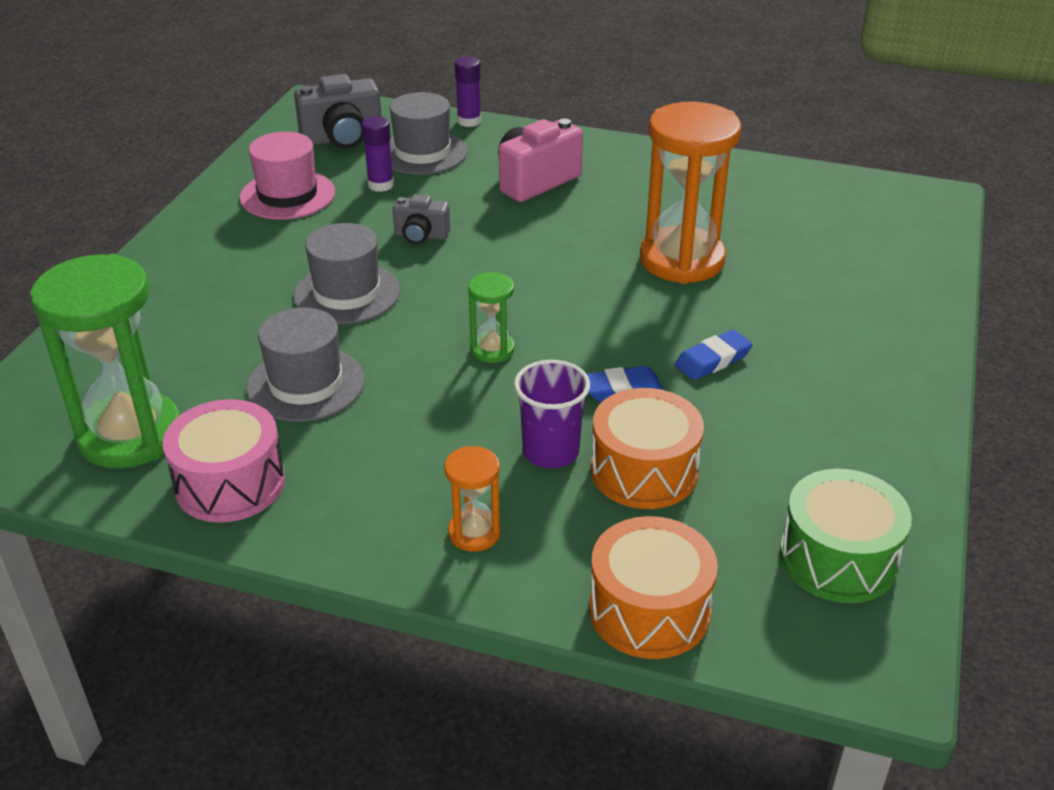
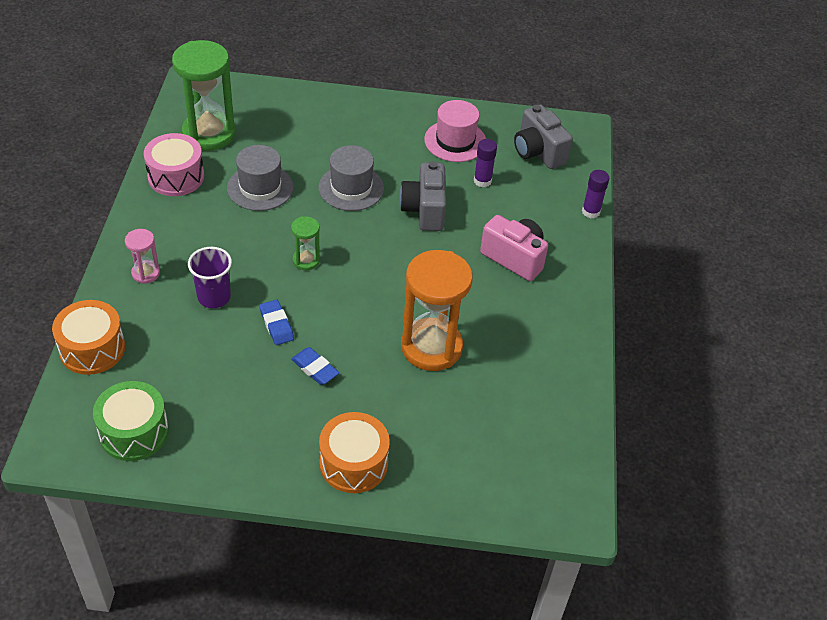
camera: 75 degrees right, 10 degrees up
grey hat [390,92,467,175] -> none
grey camera [393,194,450,244] -> grey camera [400,161,446,231], size x1.69
orange hourglass [444,446,501,552] -> pink hourglass [125,229,160,284]
orange drum [591,388,704,509] -> orange drum moved to [319,412,390,493]

